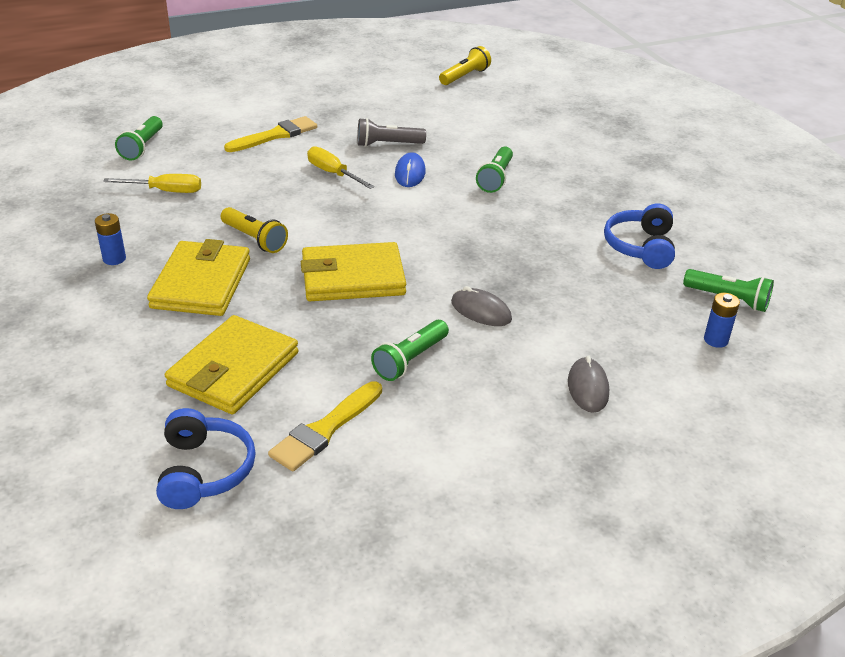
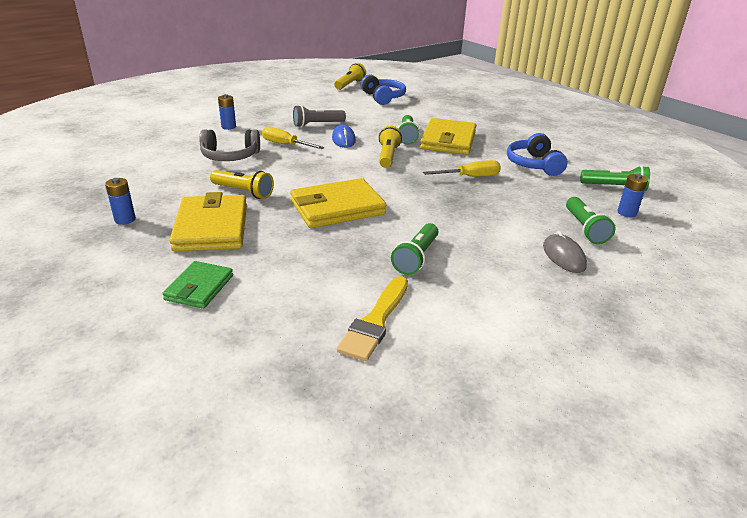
camera: 15 degrees left, 5 degrees down
yellow screwdriver [103,174,201,193] -> yellow screwdriver moved to [423,160,501,177]
green flashlight [115,116,163,160] -> green flashlight moved to [566,197,616,244]
blue headphones [156,408,256,509] -> blue headphones moved to [361,74,406,105]
yellow wallet [165,315,298,414] -> yellow wallet moved to [420,118,476,155]
yellow brush [224,116,317,152] -> blue battery [218,94,236,130]
grey mouse [451,286,512,326] -> none
none -> green wallet [162,261,233,309]
none -> grey headphones [200,129,260,161]
none -> yellow flashlight [379,126,402,168]

